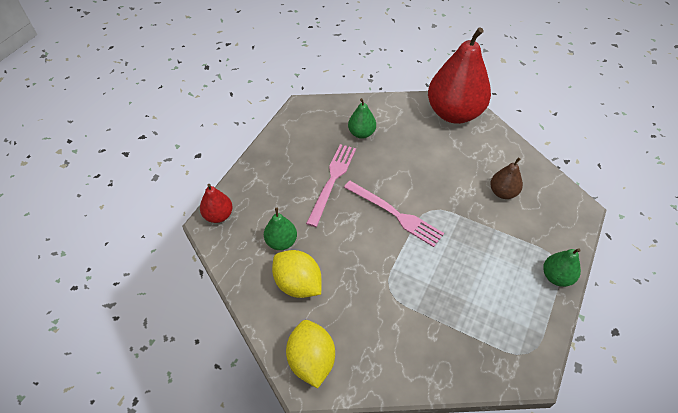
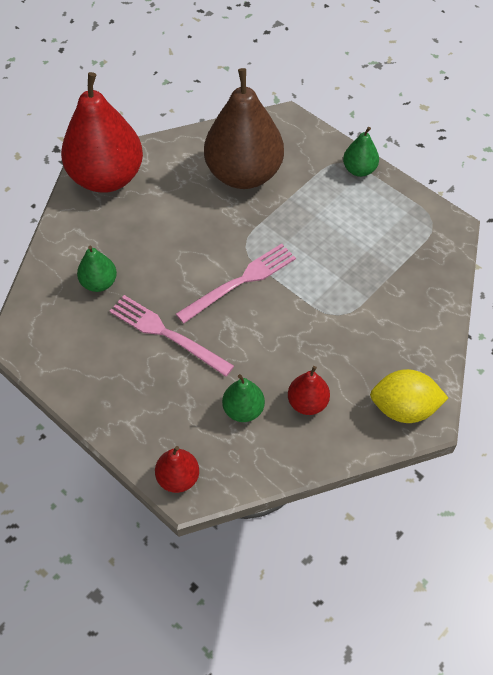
camera: 75 degrees left, 5 degrees up
yellow lemon [272,250,321,298] -> red pear [288,366,330,415]
brown pear [490,157,523,199] -> brown pear [204,68,284,189], size x2.20

